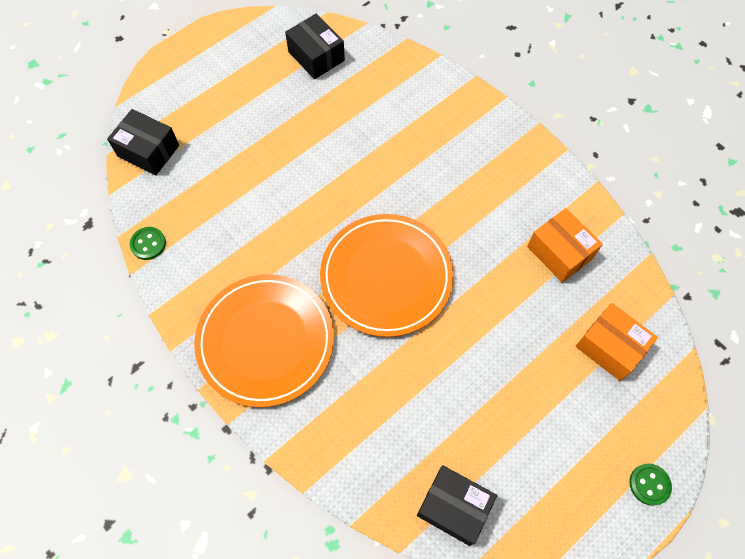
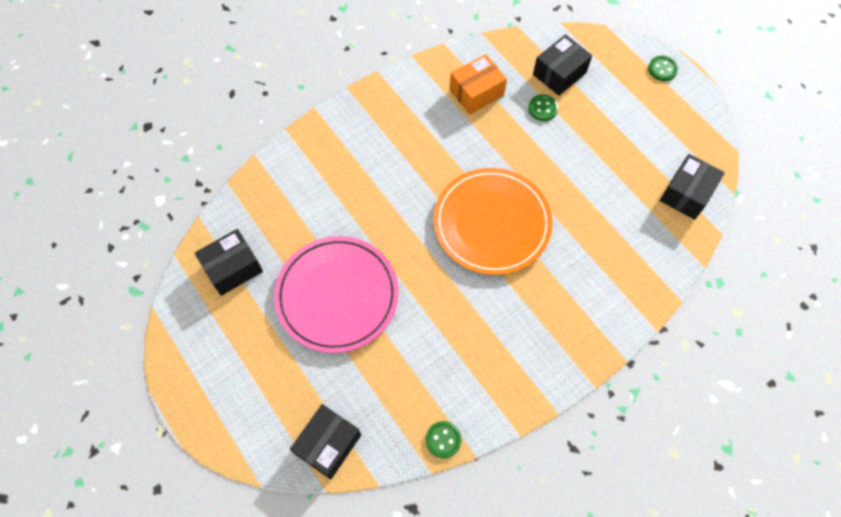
camera: 85 degrees left, 0 degrees up
orange plate [194,274,334,407] -> none
orange box [576,303,658,381] -> black box [533,34,592,96]
none -> pink plate [274,236,399,353]
none -> green button [528,94,558,121]

